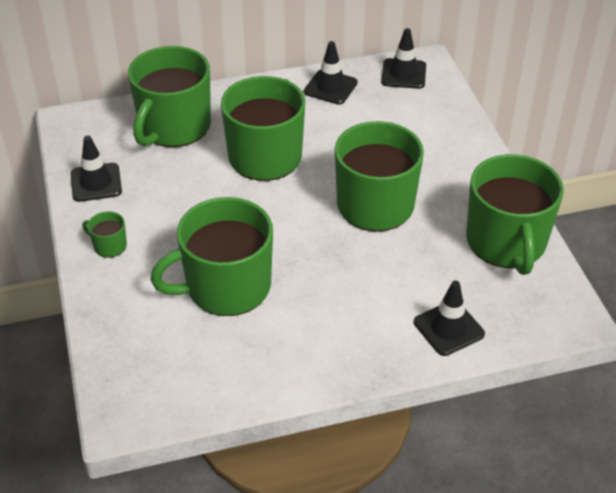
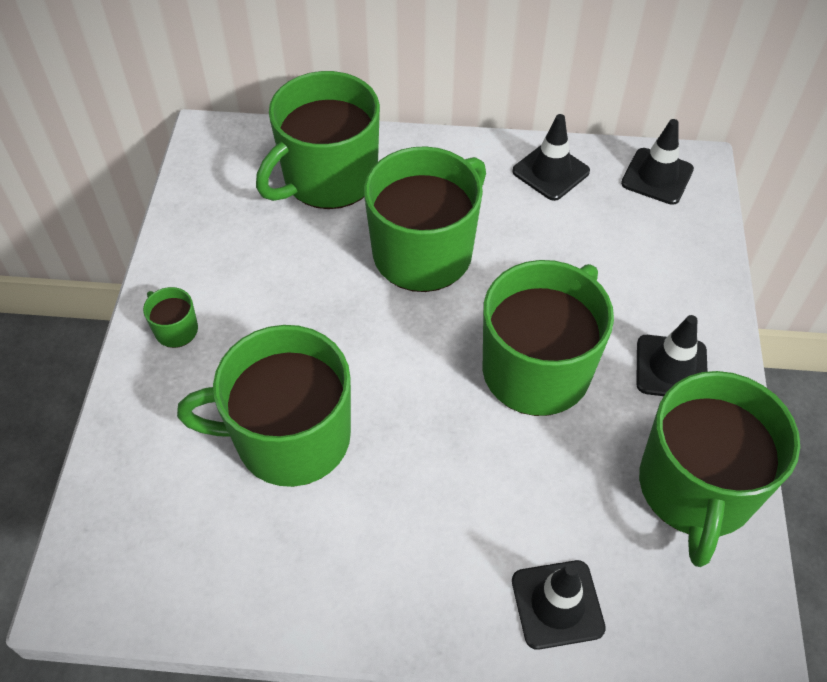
camera: 20 degrees right, 10 degrees up
black traffic cone [71,135,122,202] -> black traffic cone moved to [636,315,708,396]

